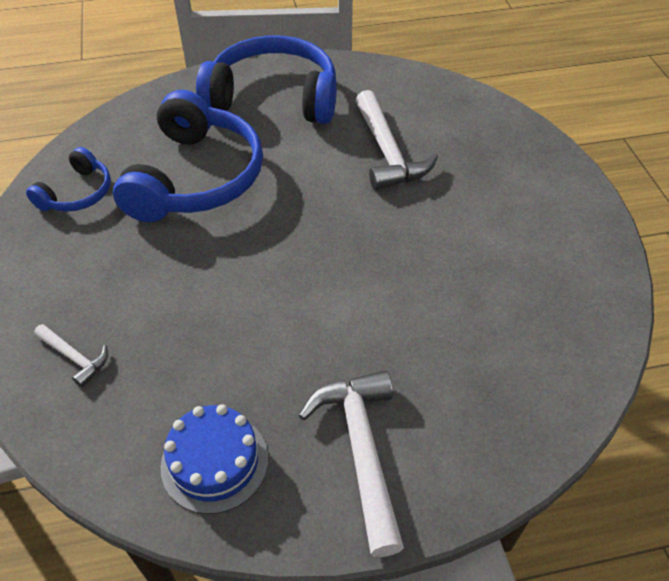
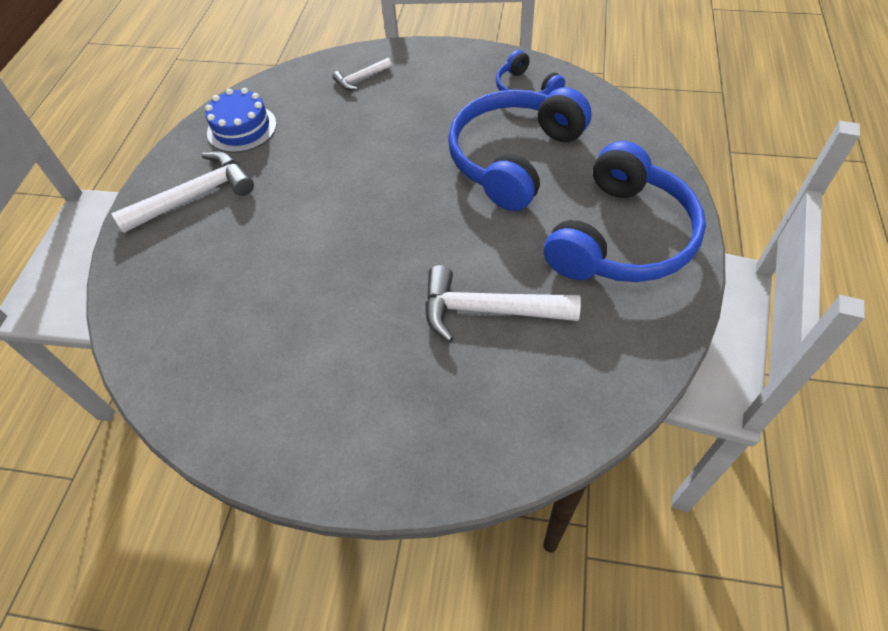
camera: 115 degrees right, 5 degrees up
blue headphones [113,90,263,222] -> blue headphones turned 90 degrees clockwise [448,87,591,211]
white hammer [298,370,404,557] -> white hammer turned 45 degrees counterclockwise [111,151,254,233]

